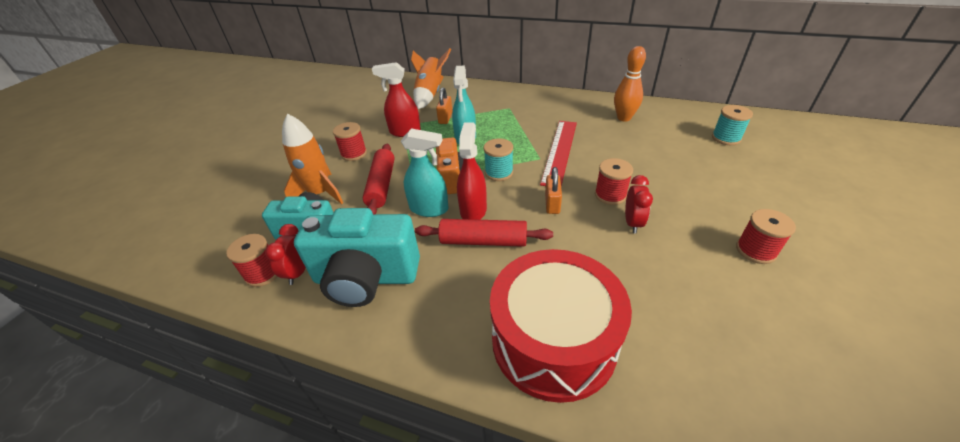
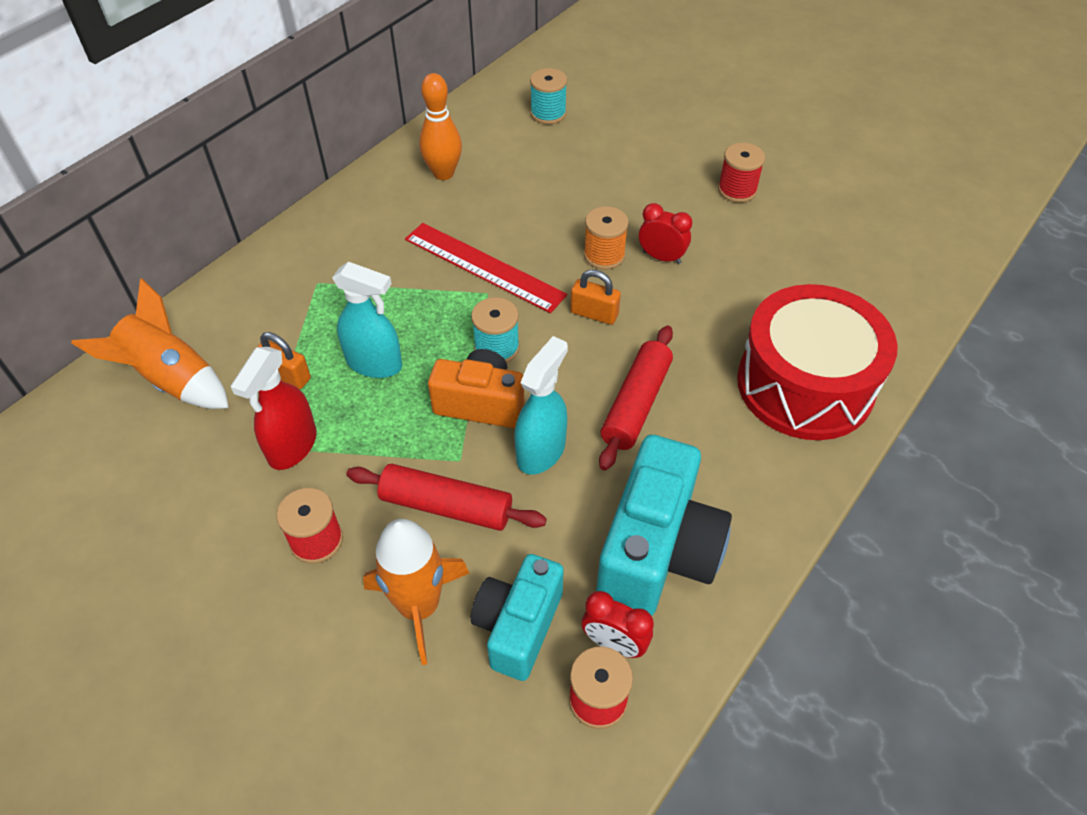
camera: 75 degrees left, 10 degrees up
red spray bottle [457,123,487,220] -> none
red spool [595,158,633,205] -> orange spool [584,206,629,270]

